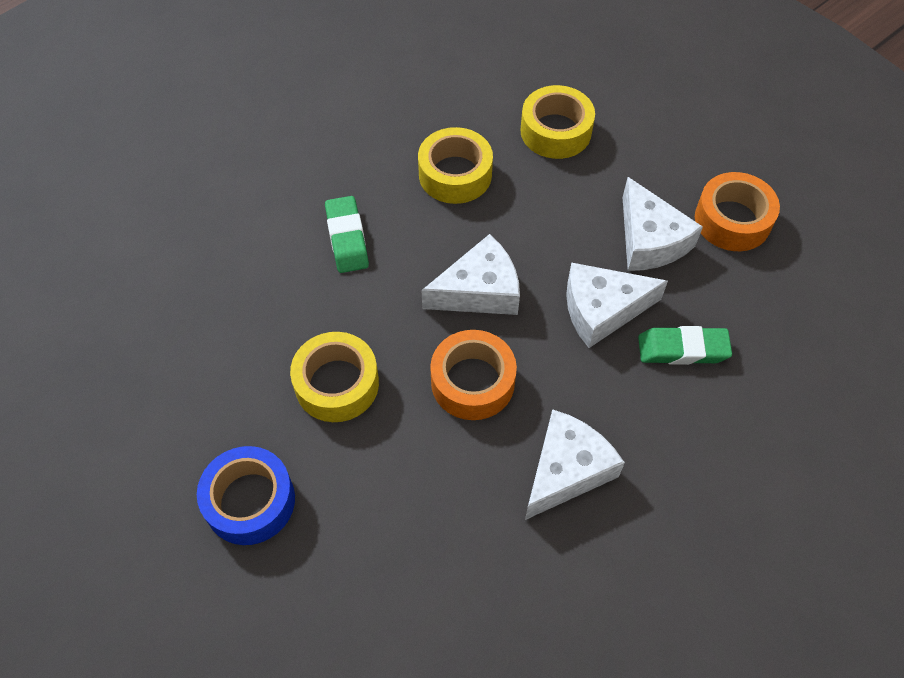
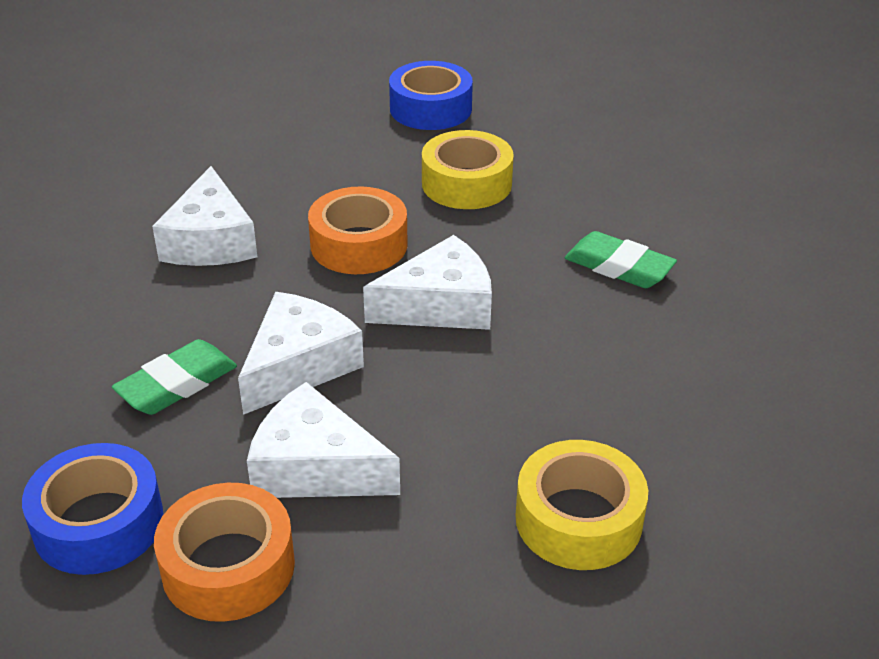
camera: 135 degrees right, 20 degrees down
yellow tape [418,127,493,204] -> none
white cheese [421,234,520,315] -> white cheese turned 135 degrees counterclockwise [363,235,492,330]
none -> blue tape [22,443,164,575]

